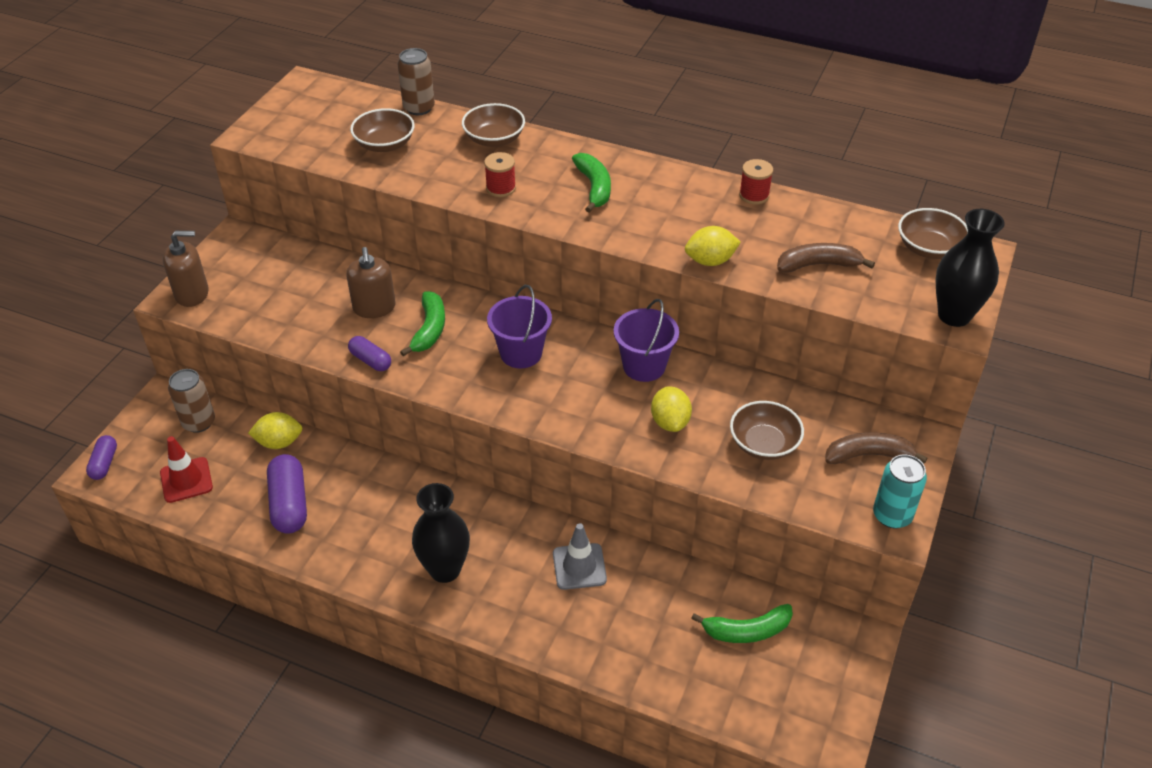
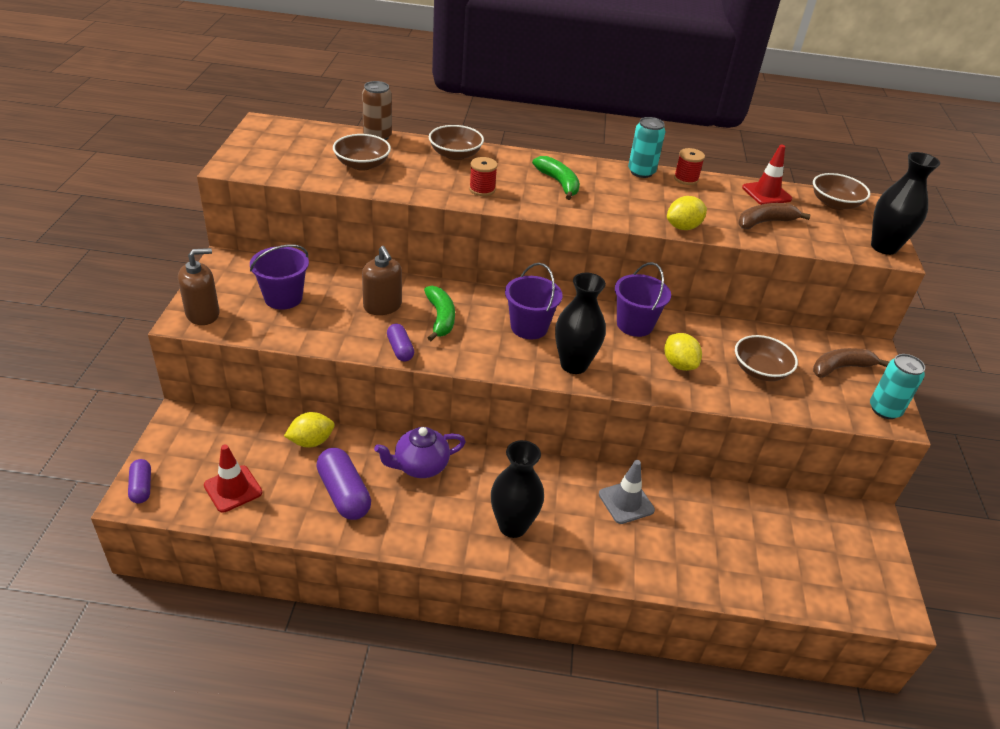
camera: 20 degrees left, 5 degrees down
brown can [168,369,215,433] -> none
purple capsule [348,336,391,371] -> purple capsule turned 45 degrees clockwise [387,324,414,362]
green banana [691,604,793,643] -> none
none -> purple bucket [250,244,309,310]
none -> purple teapot [374,427,466,478]
none -> black vase [555,273,606,374]
none -> turquoise can [628,117,665,178]
none -> red traffic cone [742,145,792,205]

